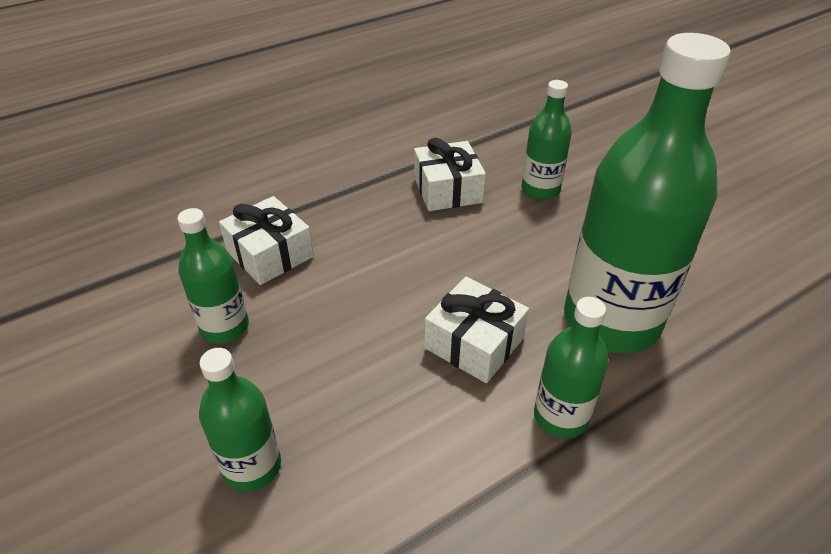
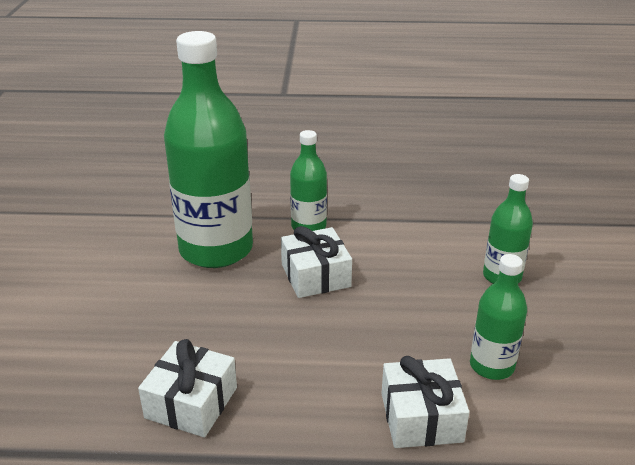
camera: 145 degrees left, 10 degrees down
green bottle [521,80,572,200] -> none

